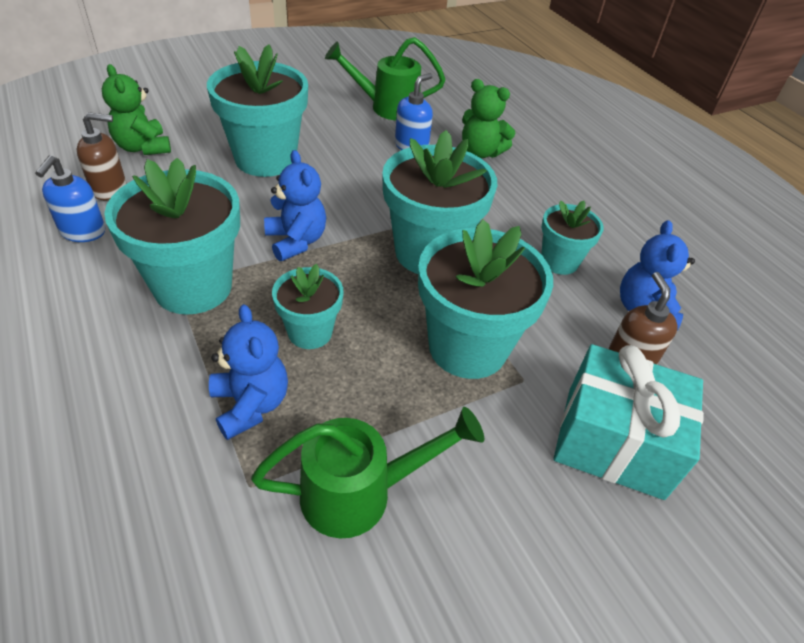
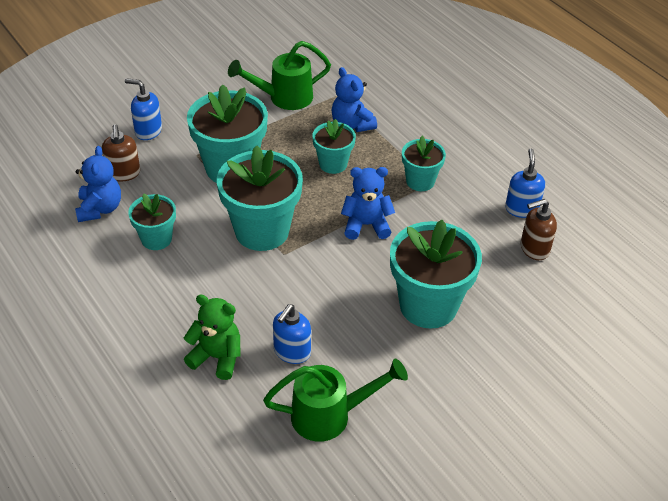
camera: 175 degrees right, 0 degrees up
green teddy bear [102,64,171,155] -> none
turquoise flower pot [104,158,240,315] -> turquoise flower pot [402,136,446,191], size x0.55
blue teddy bear [264,150,326,261] -> blue teddy bear turned 120 degrees clockwise [341,167,395,240]
turquoise gift [554,344,704,500] -> blue soap dispenser [125,78,162,140]

